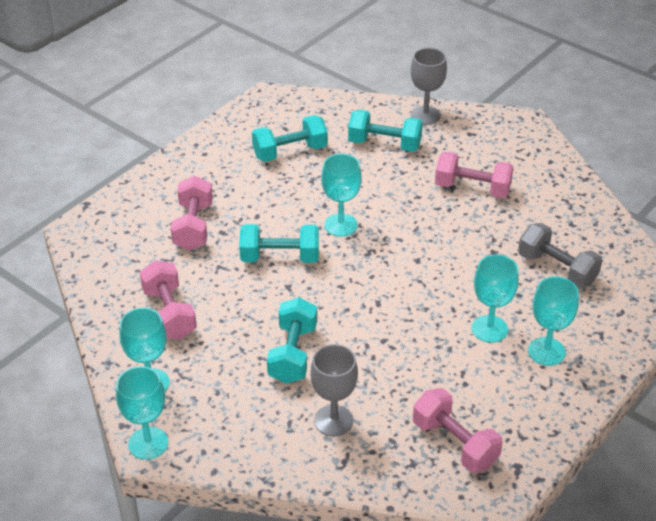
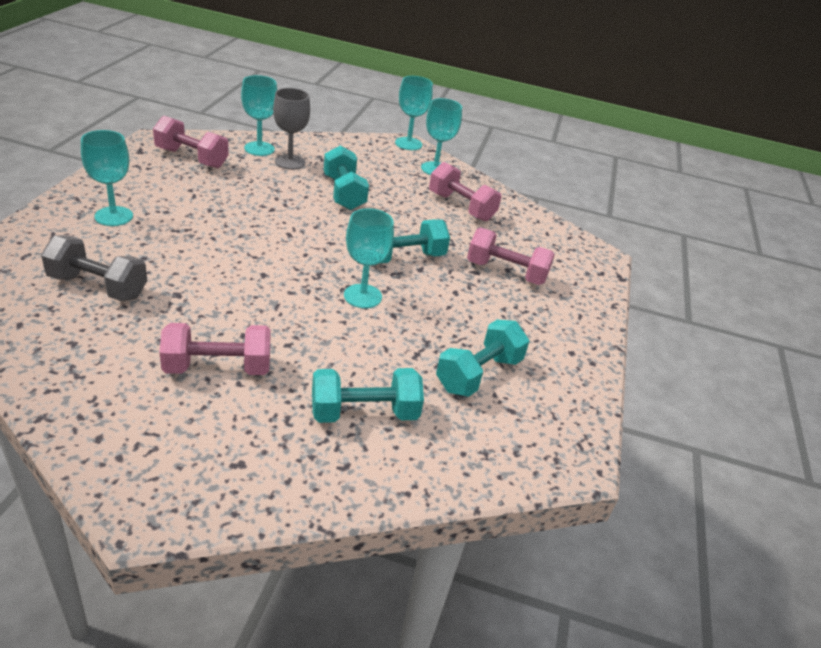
camera: 150 degrees right, 5 degrees down
pink dumbbell [171,176,213,250] -> pink dumbbell turned 45 degrees counterclockwise [467,227,555,285]
grey goblet [411,48,447,125] -> none
turquoise goblet [472,254,519,343] -> turquoise goblet moved to [241,75,277,156]

